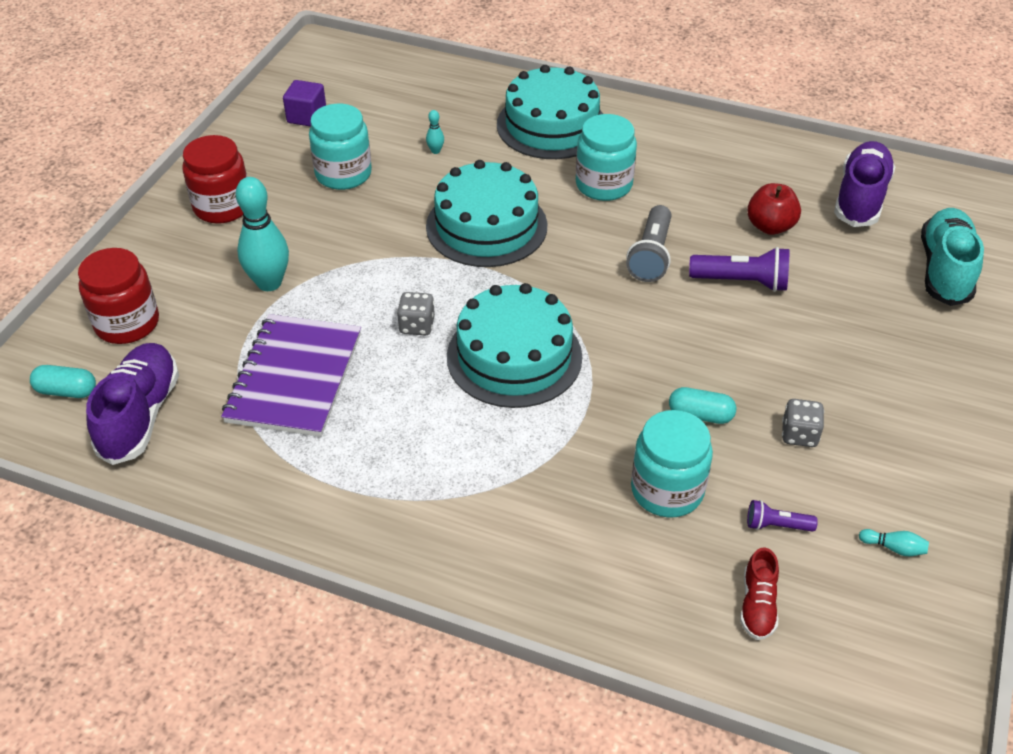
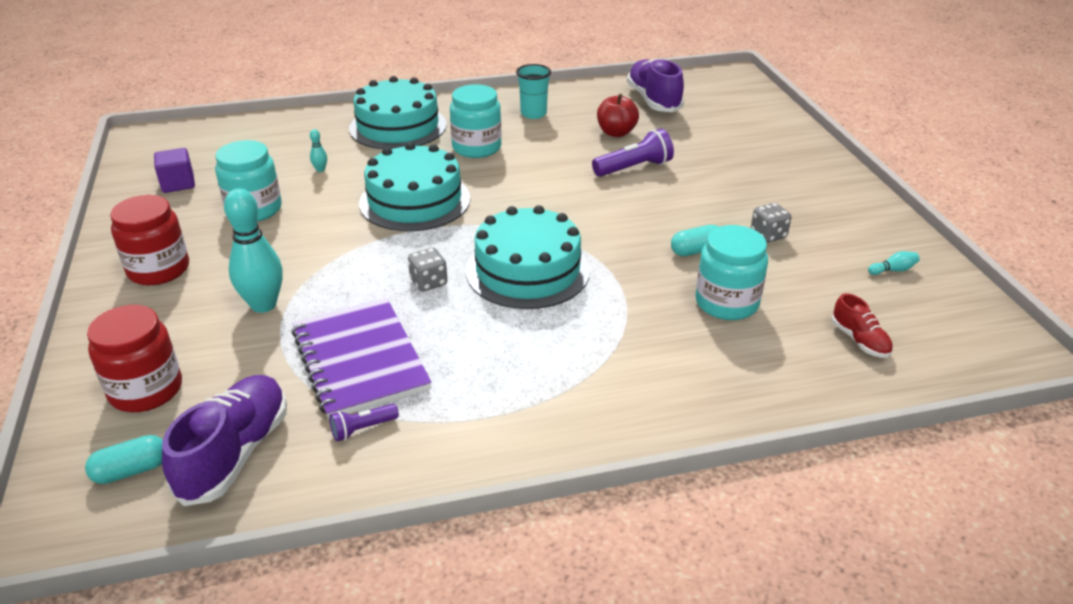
camera: 35 degrees left, 10 degrees down
purple shoe [86,343,179,465] -> purple shoe turned 45 degrees clockwise [162,375,287,506]
grey flashlight [626,205,671,282] -> none
purple flashlight [747,500,818,532] -> purple flashlight moved to [329,404,399,441]
turquoise shoe [921,208,984,306] -> none
none -> turquoise cup [516,64,551,119]

